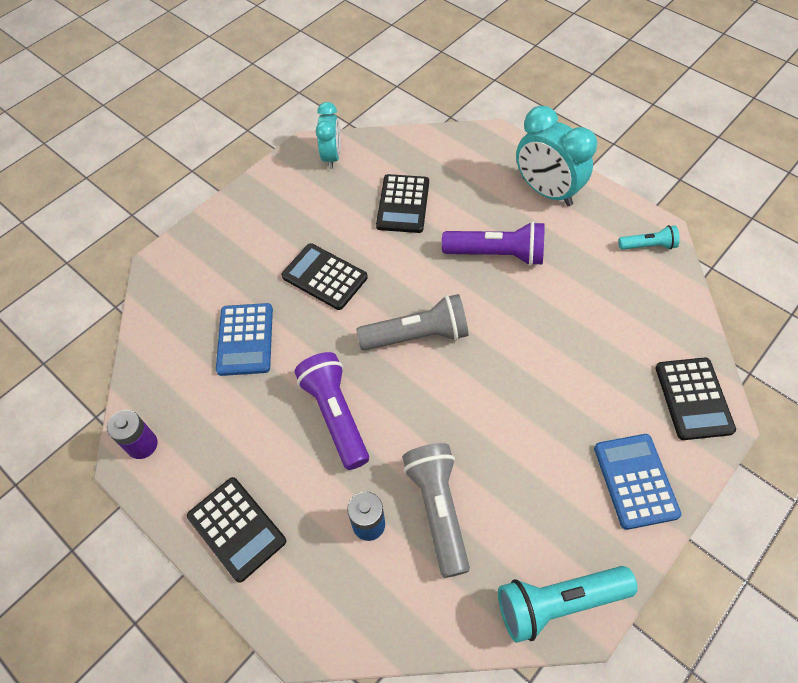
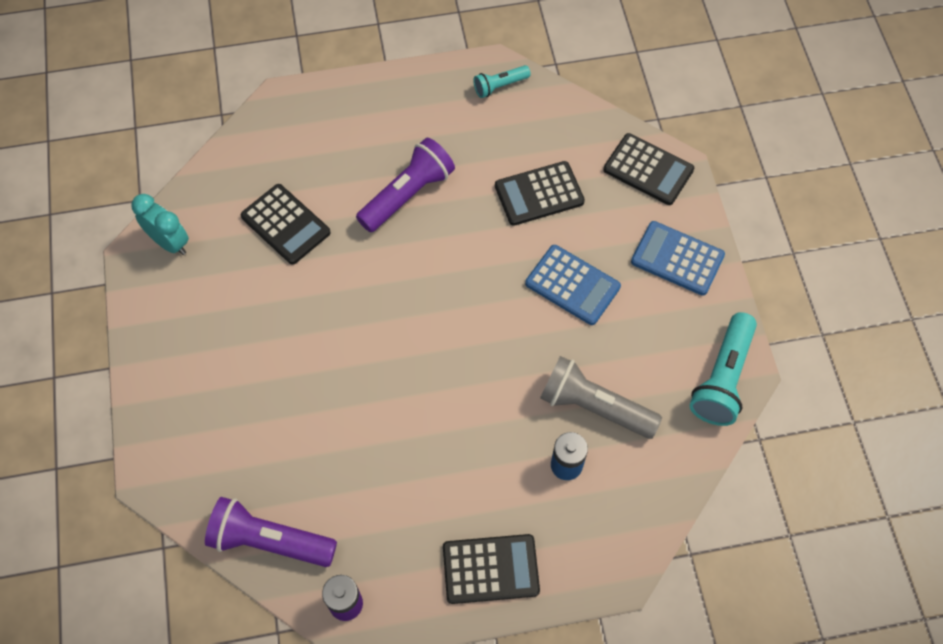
camera: 55 degrees left, 5 degrees up
blue calculator [216,303,273,376] -> blue calculator moved to [525,245,621,325]
black calculator [281,243,368,310] -> black calculator moved to [495,161,585,226]
purple flashlight [295,352,369,470] -> purple flashlight moved to [205,497,337,567]
grey flashlight [356,294,468,351] -> none
turquoise clock [516,106,597,206] -> none
turquoise flashlight [618,225,680,250] -> turquoise flashlight turned 150 degrees counterclockwise [473,65,531,98]

